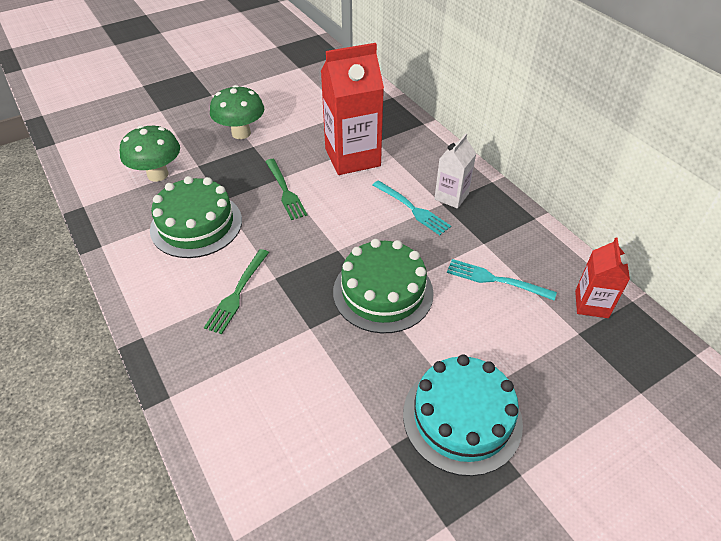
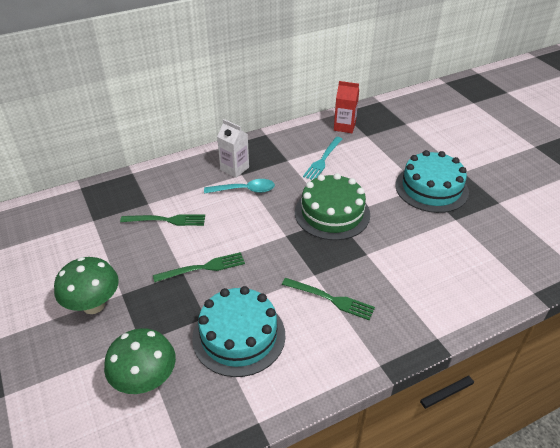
camera: 85 degrees left, 5 degrees down
green cake [150,176,242,258] -> turquoise cake [192,286,285,377]
red carton [321,43,384,175] -> green fork [120,214,205,226]
turquoise fork [373,180,451,235] -> turquoise spoon [204,179,275,194]

